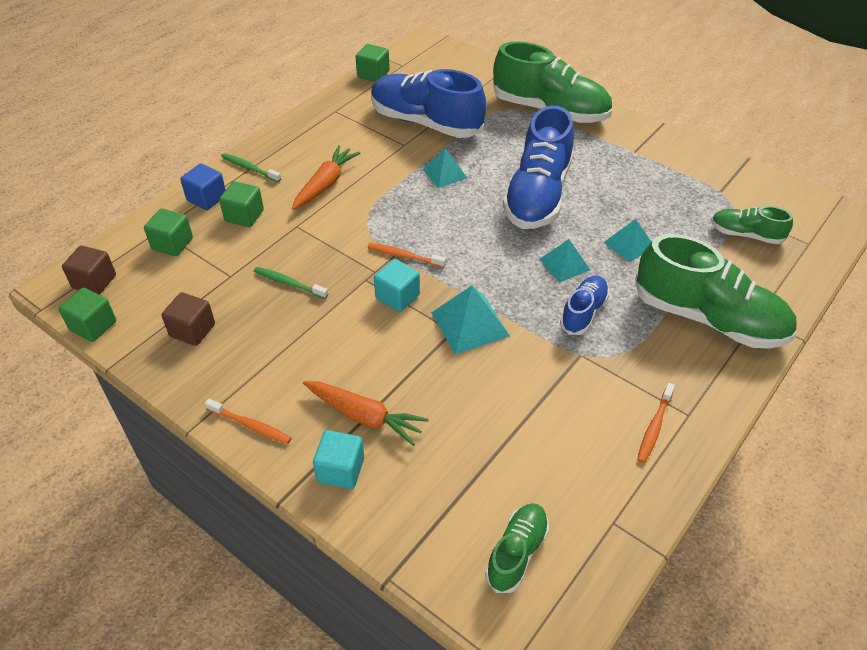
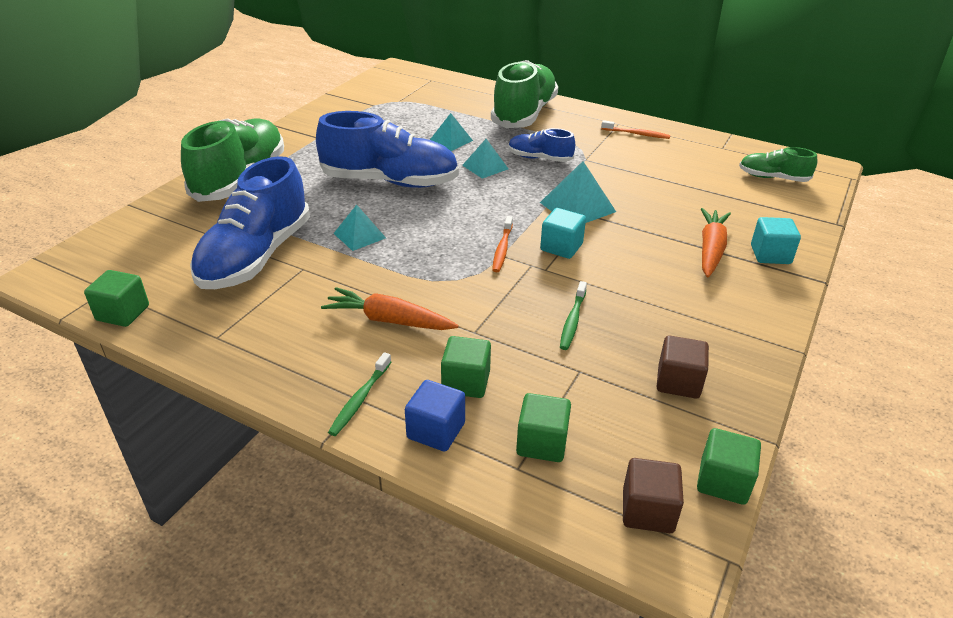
camera: 100 degrees left, 10 degrees down
orange toothbrush [205,399,292,444] -> none
green shoe [711,206,793,244] -> none

